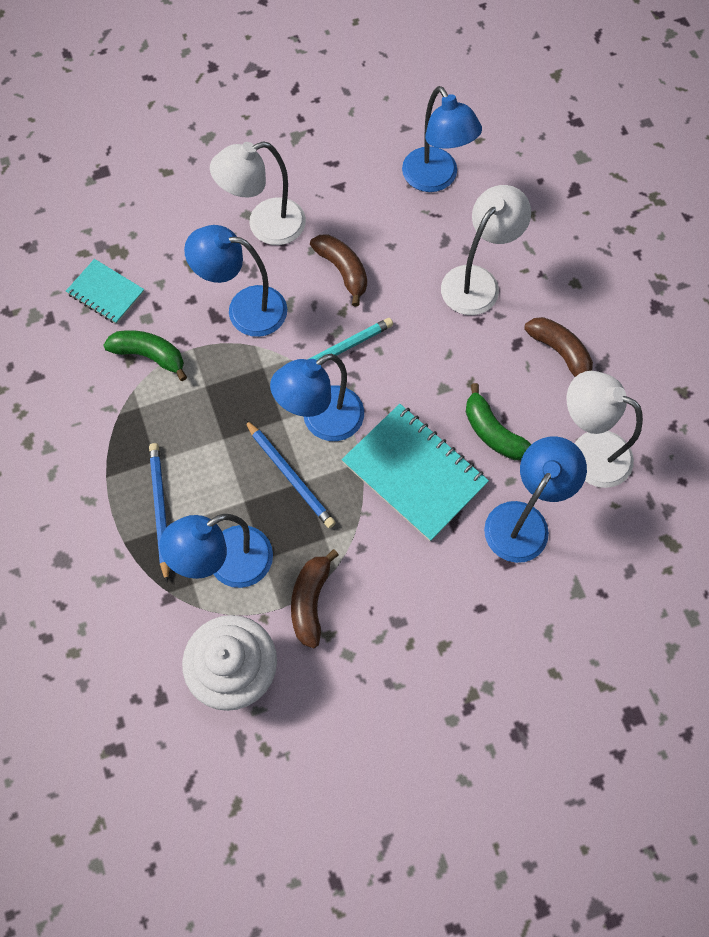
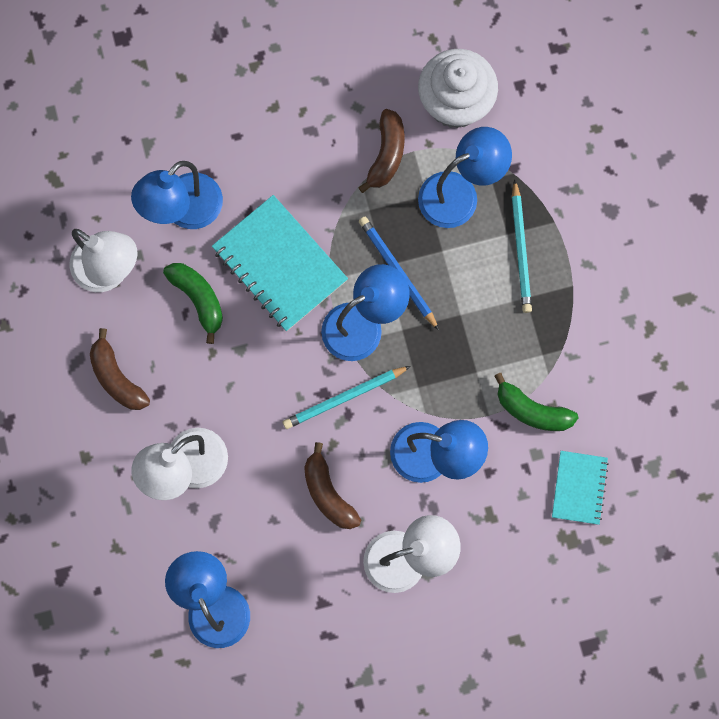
camera: 175 degrees left, 10 degrees up
turquoise notebook [66,259,145,324] -> turquoise notebook turned 60 degrees clockwise [552,451,609,525]
blue pencil [149,443,170,583] -> turquoise pencil [512,179,532,313]

